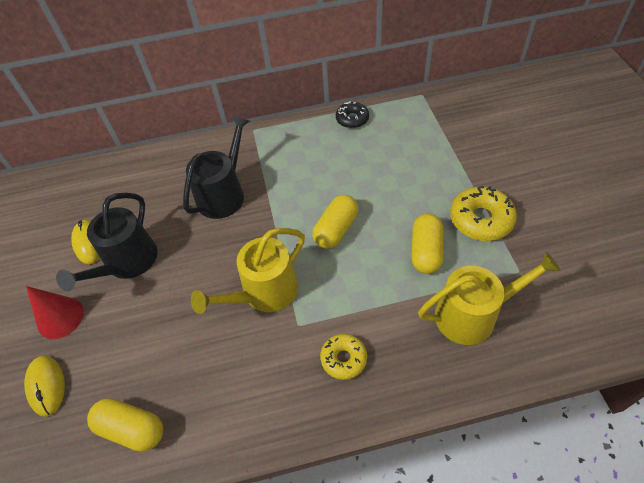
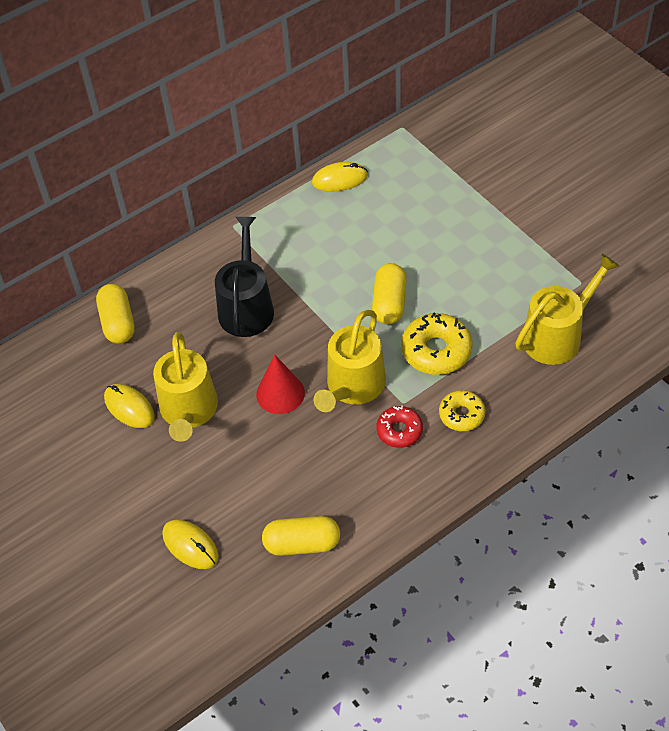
camera: 25 degrees left, 0 degrees up
red cone [26,286,84,339] -> red cone moved to [256,355,305,414]
black watering can [56,193,158,291] -> yellow watering can [153,332,218,442]
black donut [336,101,369,128] -> yellow mouse [312,162,368,192]
yellow capsule [411,214,443,274] -> yellow capsule moved to [96,284,135,344]
yellow donut [450,186,517,241] -> yellow donut moved to [401,312,473,375]
none -> red donut [376,406,423,448]

